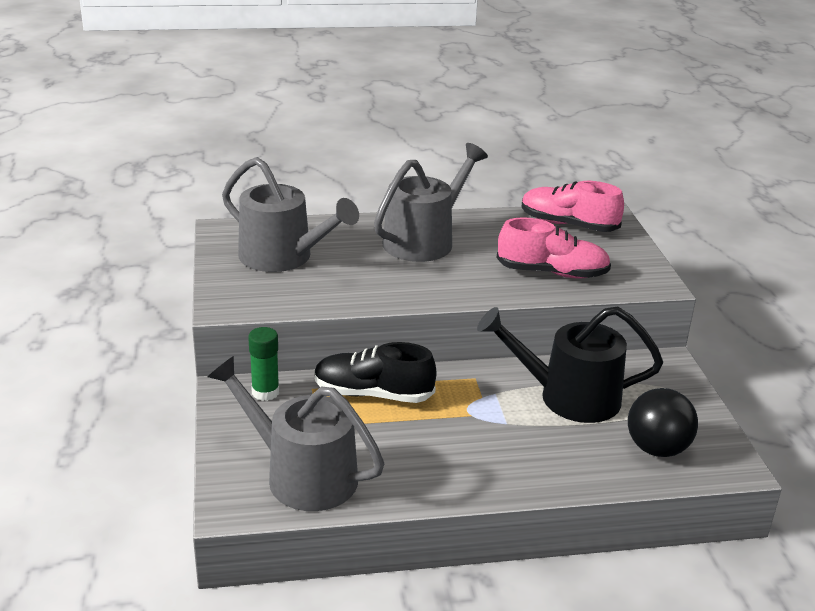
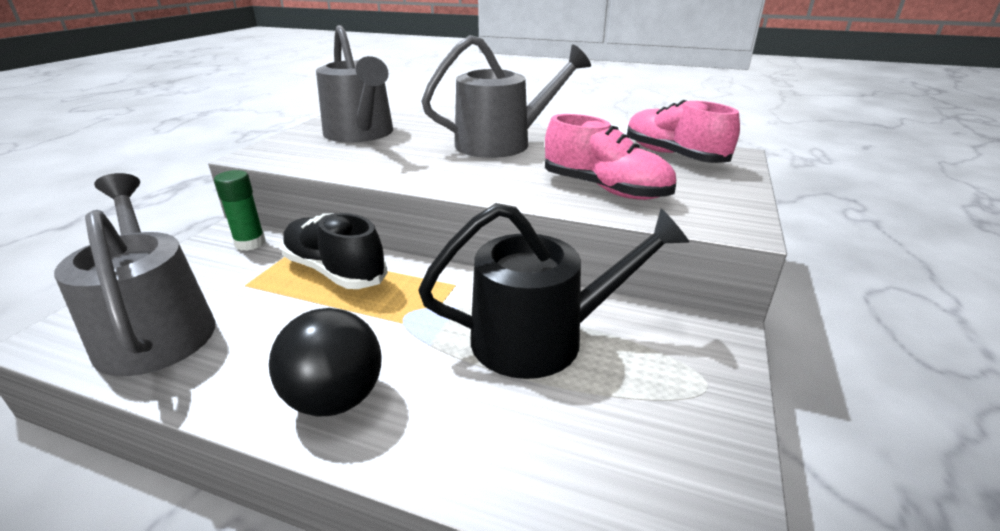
camera: 30 degrees right, 0 degrees up
black watering can [477,306,663,423] -> black watering can turned 135 degrees clockwise [418,203,690,379]
black ball [628,388,698,457] -> black ball moved to [269,308,382,417]

